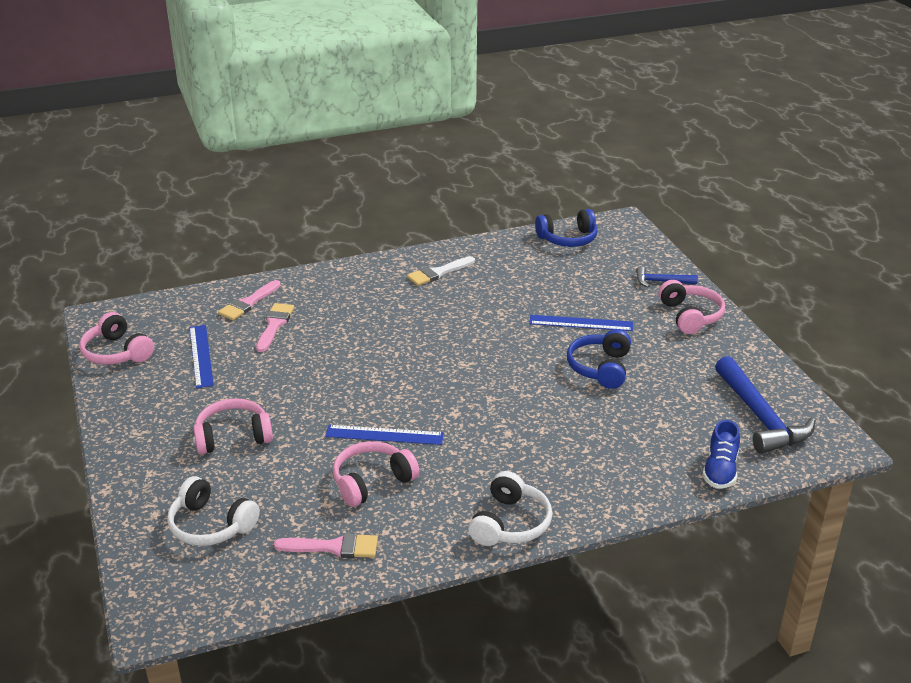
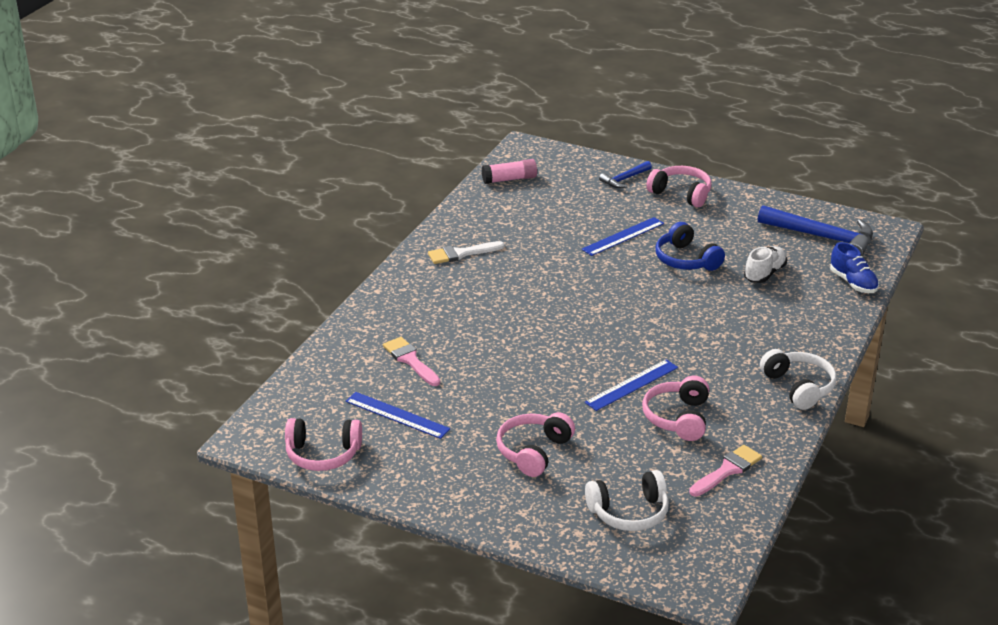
camera: 45 degrees left, 0 degrees up
pink brush [218,280,281,320] -> none
white brush [407,256,475,286] -> white brush turned 60 degrees clockwise [428,241,504,264]
blue headphones [535,209,598,247] -> pink glue stick [482,159,537,184]
none -> white shoe [744,246,787,283]

